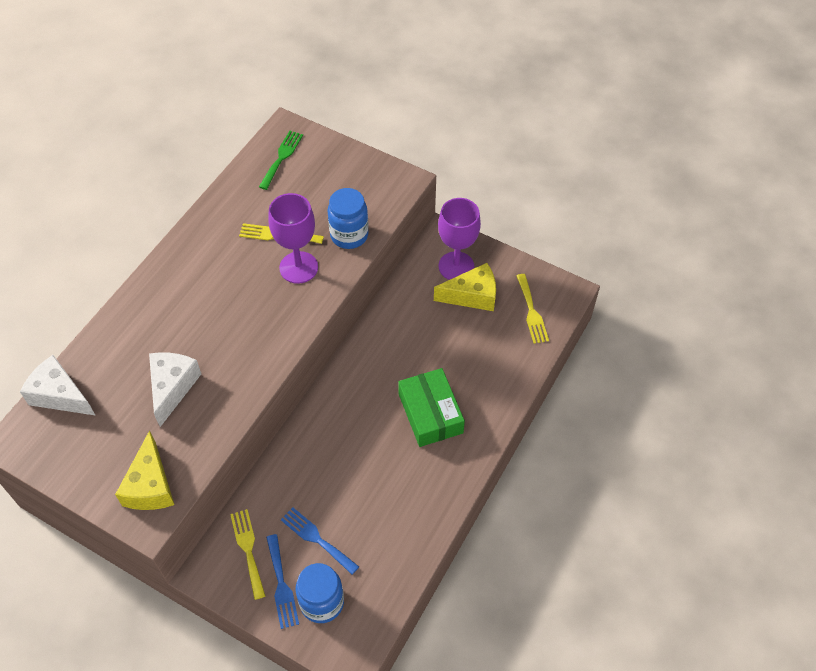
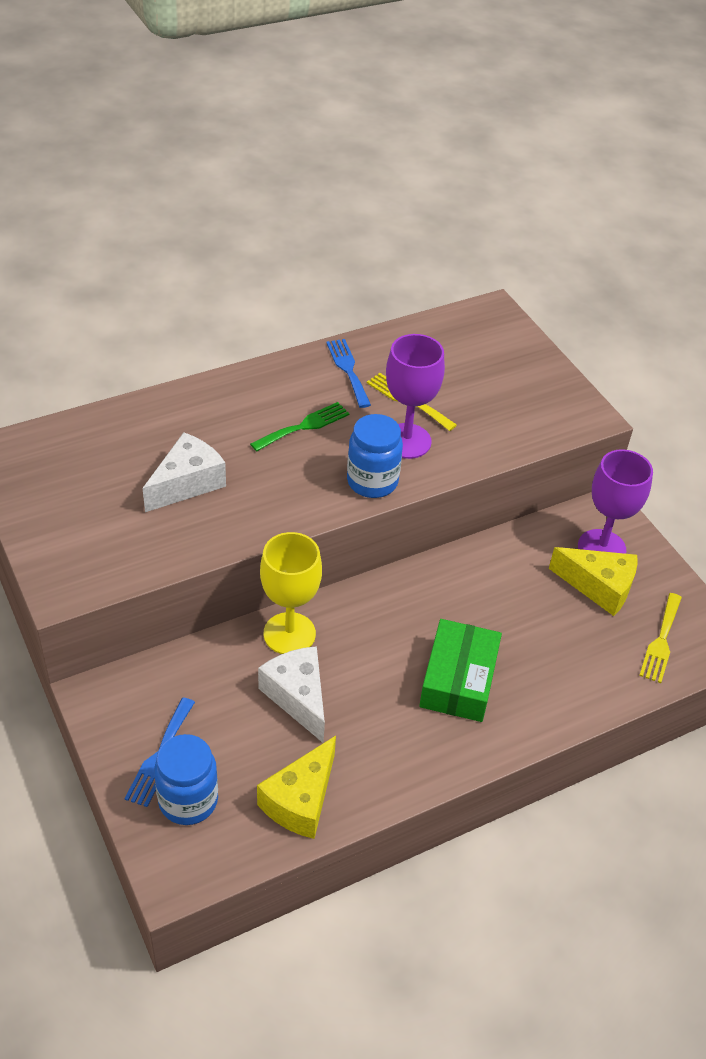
camera: 30 degrees right, 10 degrees down
white cheese [20,355,96,416] -> white cheese moved to [258,646,325,743]
yellow cheese [115,430,174,510] -> yellow cheese moved to [257,736,336,839]
yellow fork [230,509,265,600] -> none
green fork [259,131,303,190] -> green fork moved to [250,402,350,452]
blue fork [281,507,359,575] -> blue fork moved to [326,339,371,408]
blue jar [327,188,369,249] -> blue jar moved to [347,414,403,498]
none -> yellow goblet [260,532,322,654]

